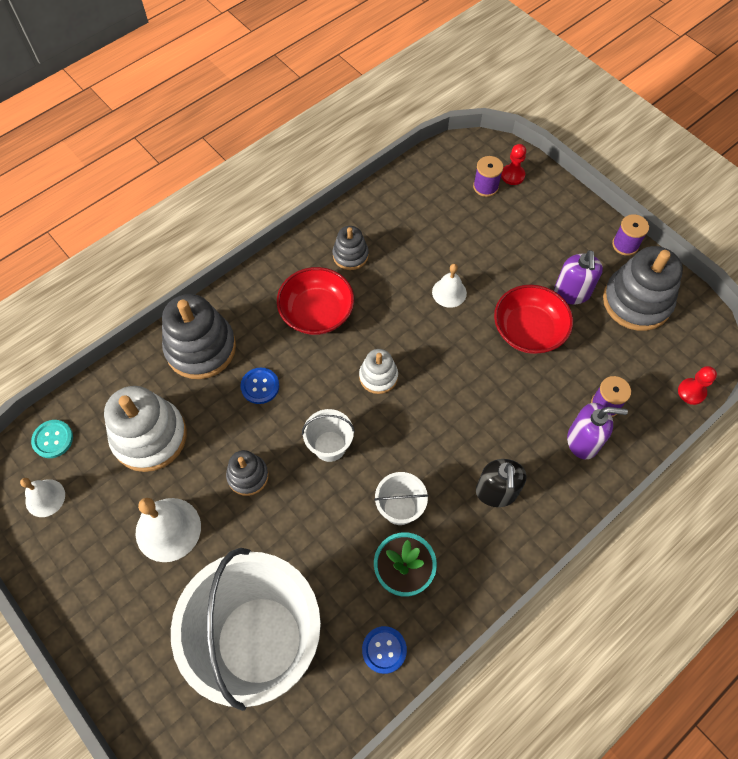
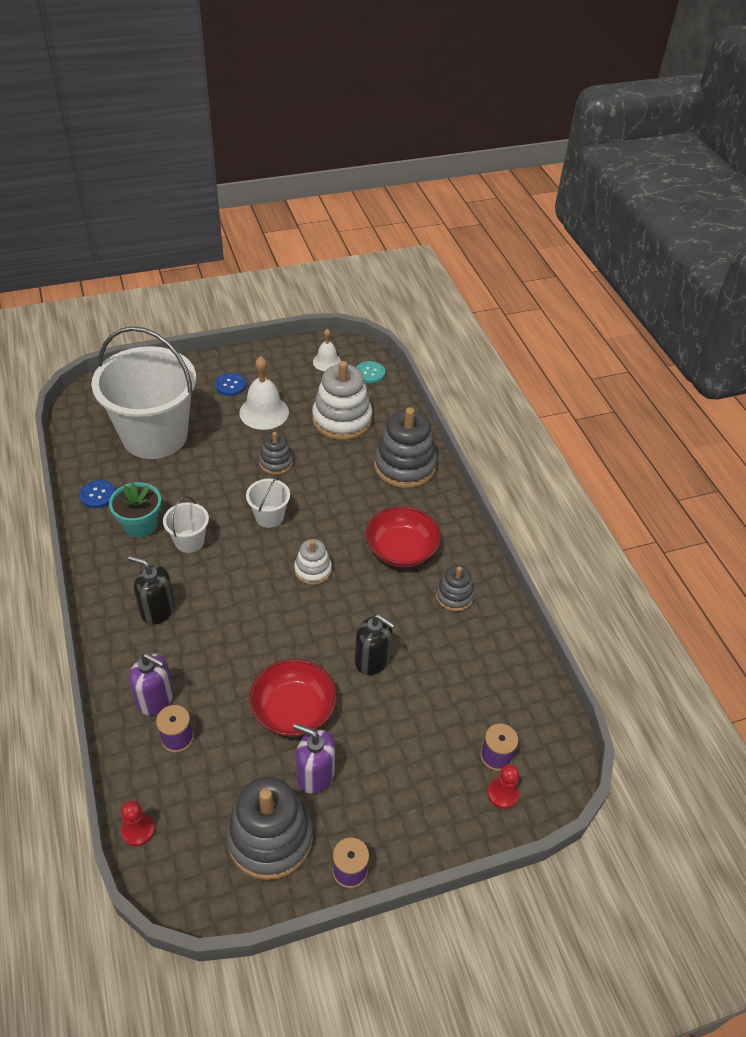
camera: 110 degrees right, 15 degrees down
blue button [240,368,279,404] -> blue button moved to [215,373,246,396]
white bell [432,264,467,308] -> black soap dispenser [355,614,395,675]
purple soap dispenser [567,403,628,459] -> purple soap dispenser turned 90 degrees counterclockwise [129,653,174,716]

